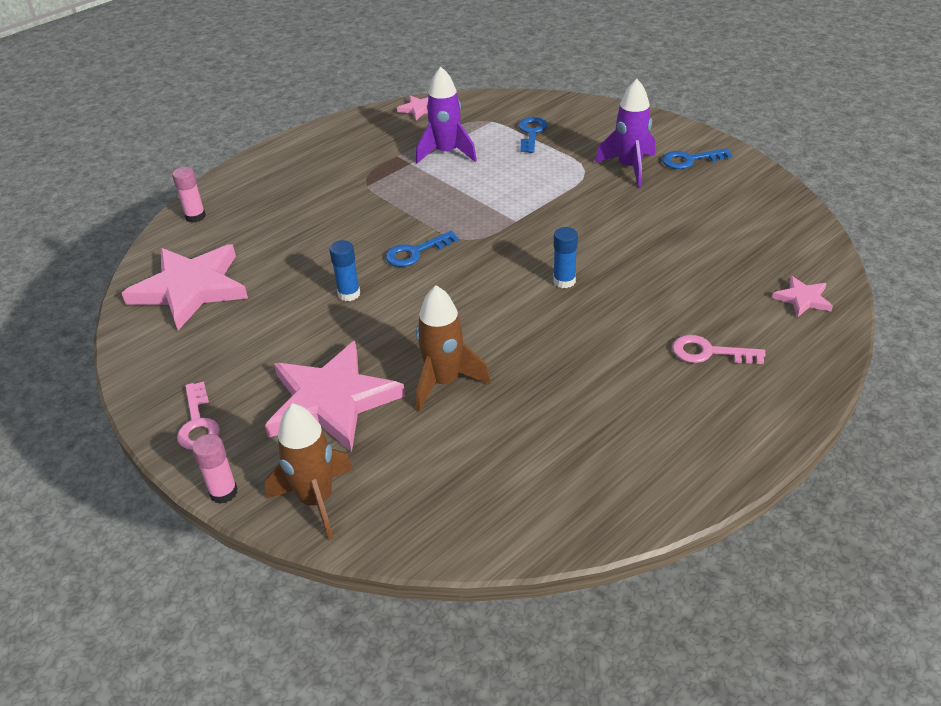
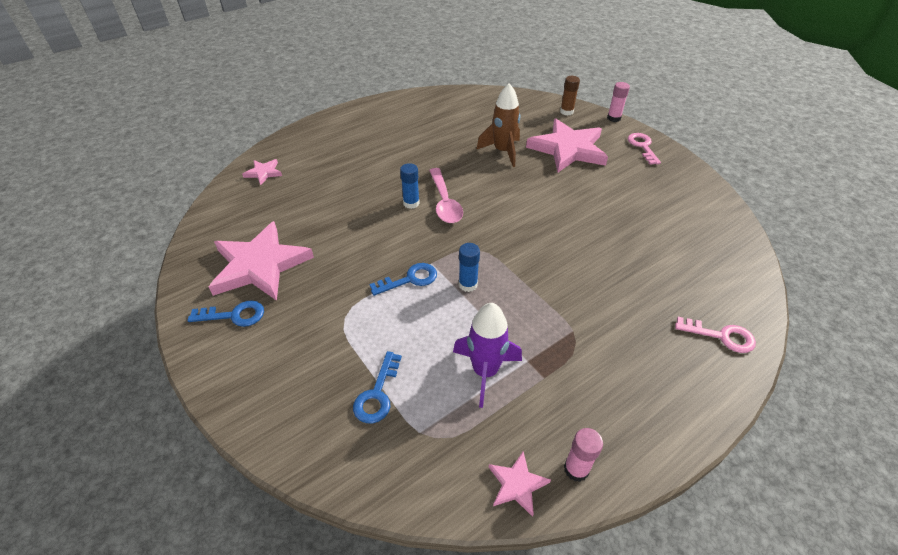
camera: 175 degrees left, 5 degrees up
pink star [122,244,248,330] -> pink star moved to [209,221,314,301]
pink glue stick [172,167,206,223] -> pink glue stick moved to [564,428,603,482]
brown rocket [265,403,353,540] -> brown glue stick [560,76,580,115]
blue glue stick [329,240,360,301] -> blue glue stick moved to [459,243,480,292]
blue key [386,231,459,267] -> blue key moved to [370,263,437,296]
purple rocket [595,79,655,187] -> none
pink key [672,335,766,364] -> pink key moved to [675,317,756,353]
none -> pink spoon [429,168,463,223]

